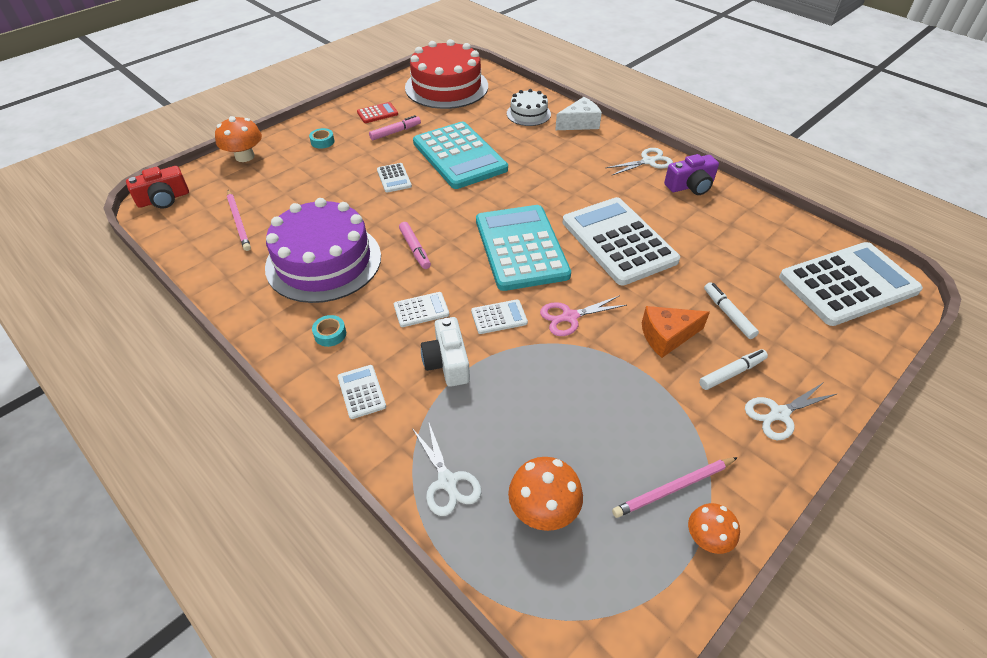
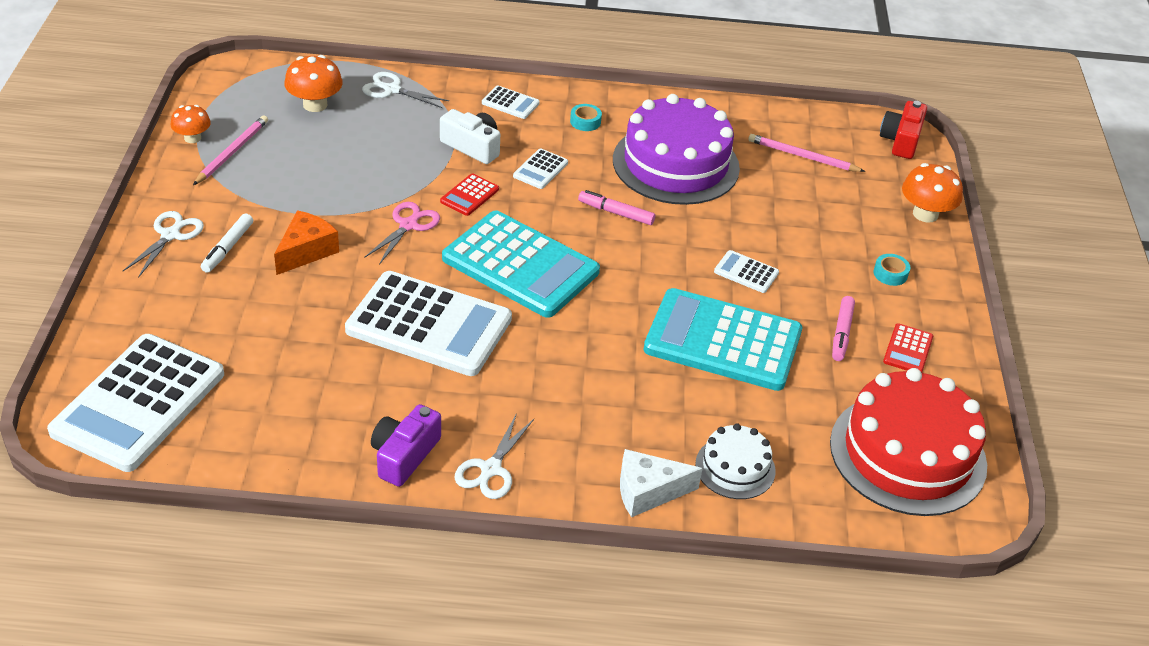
camera: 135 degrees right, 5 degrees down
white calculator [471,300,528,334] -> red calculator [440,174,499,216]
white cheese [555,97,602,130] -> white cheese turned 60 degrees clockwise [620,449,703,517]
white marker [704,282,759,339] -> none

